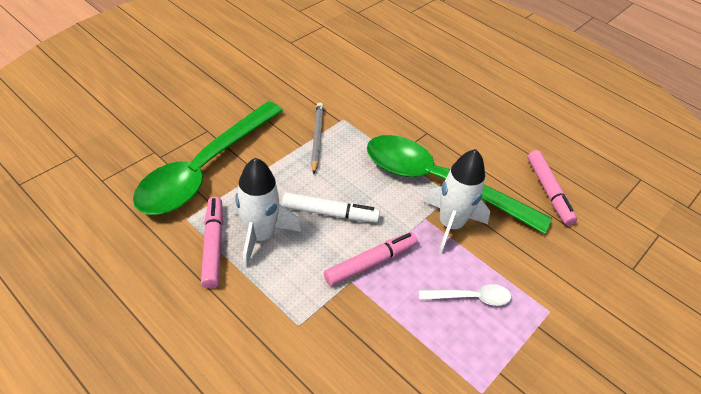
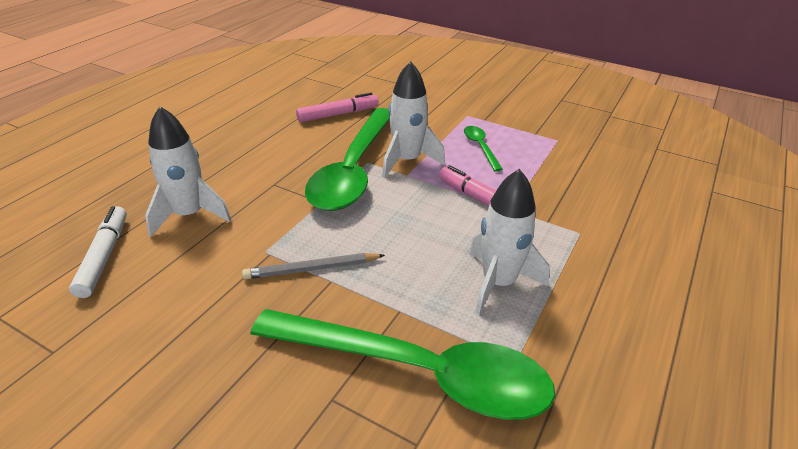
camera: 100 degrees left, 10 degrees down
pink marker [201,197,223,288] -> none
white marker [282,192,380,223] -> white marker moved to [69,206,127,298]
white spoon [419,284,511,306] -> green spoon [464,126,503,172]
none -> white rocket [145,106,231,237]

